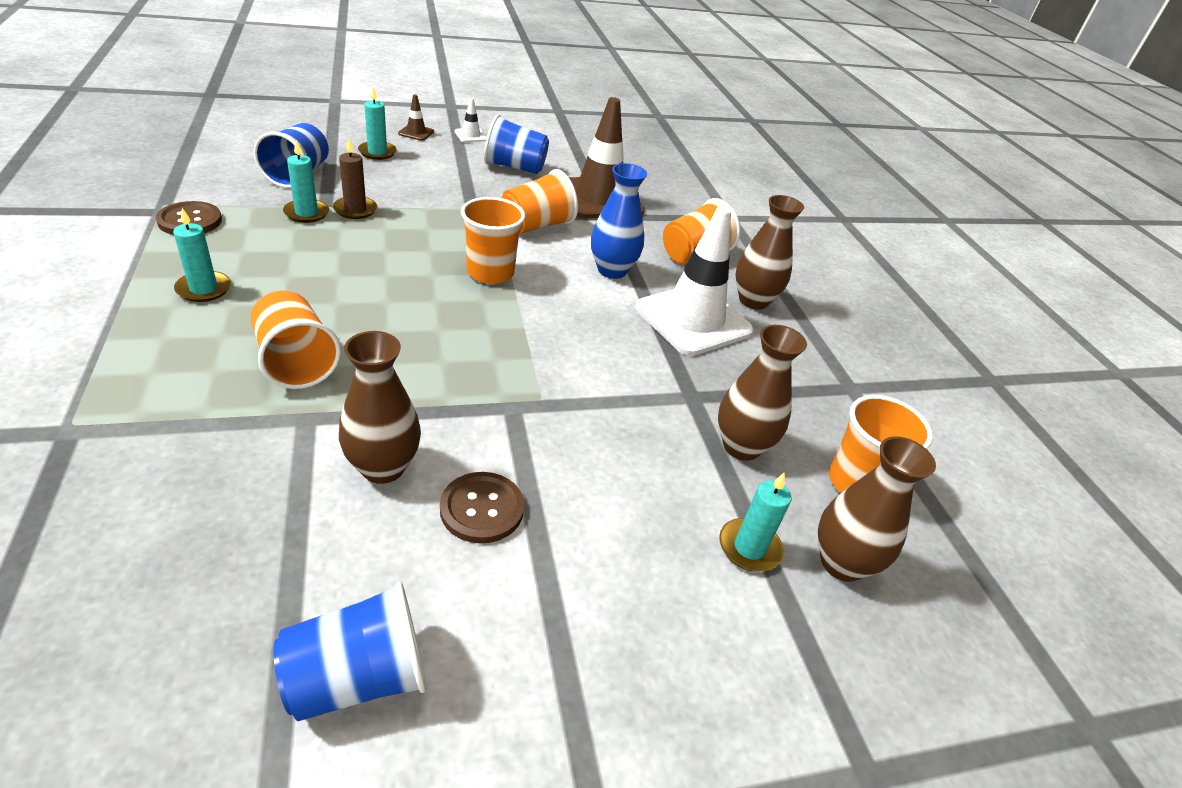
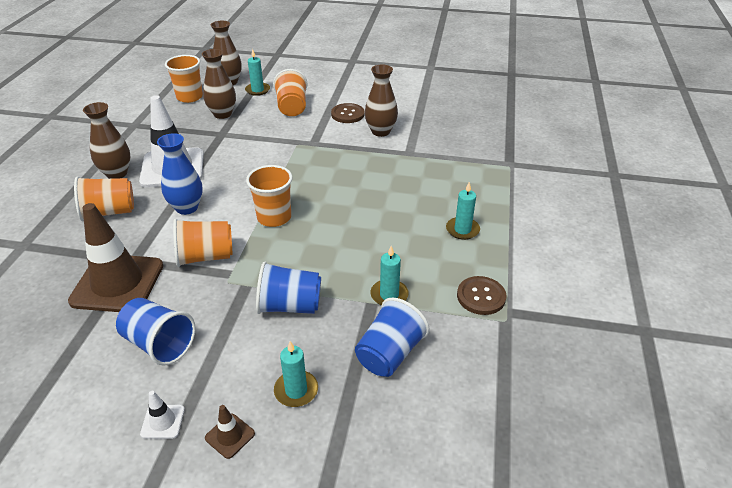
camera: 150 degrees left, 0 degrees up
orange cup [251,291,341,389] -> orange cup moved to [273,69,308,116]
blue cup [274,582,427,721] -> blue cup moved to [256,262,321,314]
brown candle [333,139,377,219] -> none

